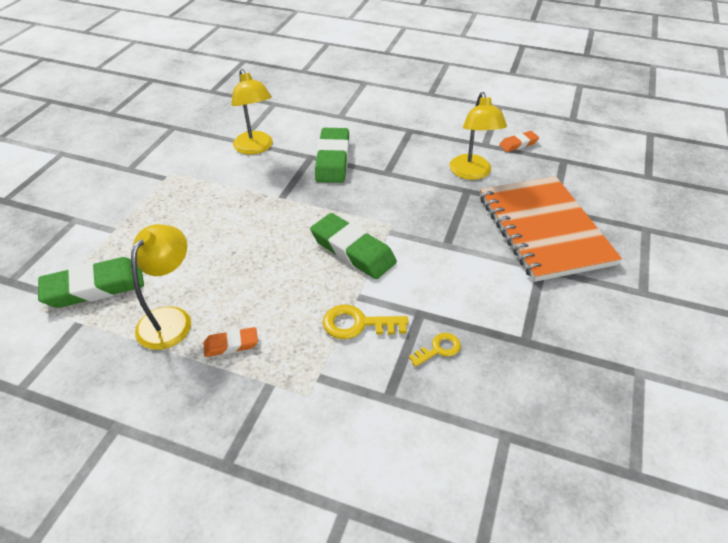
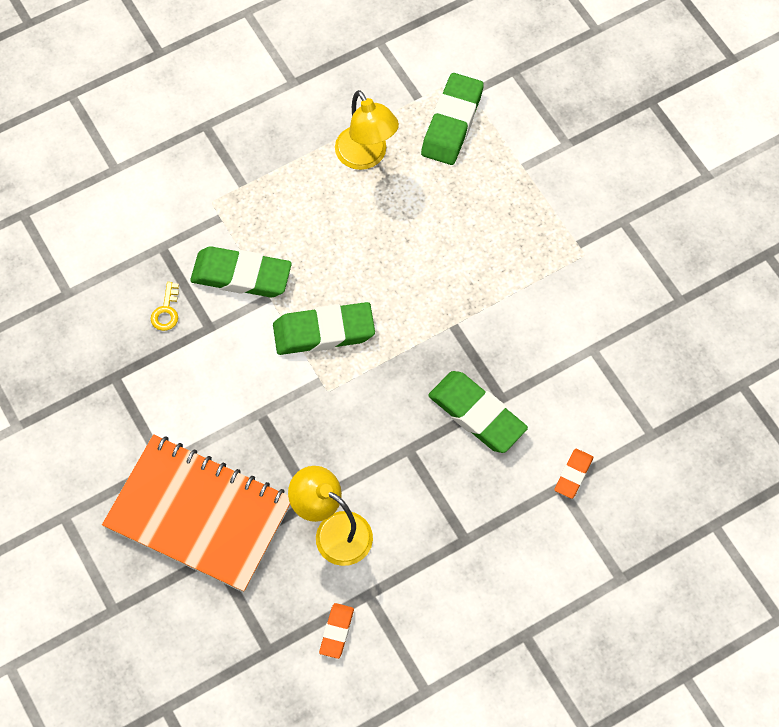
camera: 130 degrees right, 20 degrees up
orange eraser [204,327,258,357] -> orange eraser moved to [554,449,593,499]
yellow lamp [231,69,273,155] -> none
yellow key [323,305,408,339] -> green eraser [190,246,292,297]

